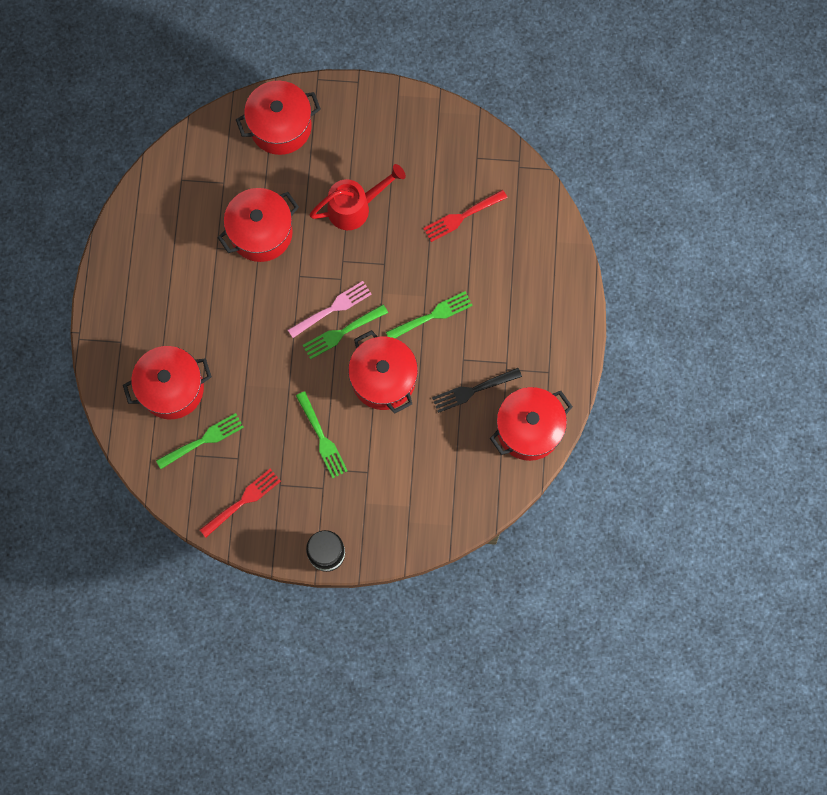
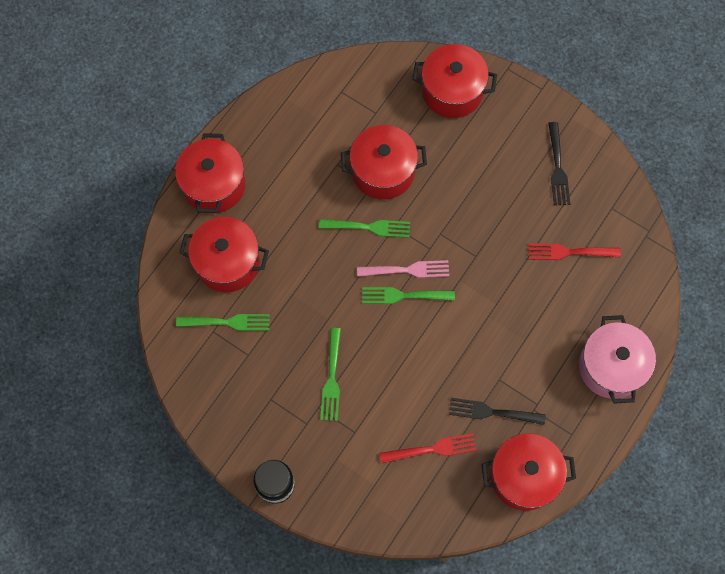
camera: 30 degrees right, 5 degrees down
red fork [200,469,281,537] -> red fork moved to [380,433,477,464]
red watering can [309,164,406,230] -> none
red pot [348,330,418,413] -> red pot moved to [175,133,245,213]
green fork [386,291,473,338] -> green fork moved to [319,219,410,238]
none -> black fork [548,122,570,205]
none -> pink pot [579,315,656,404]

